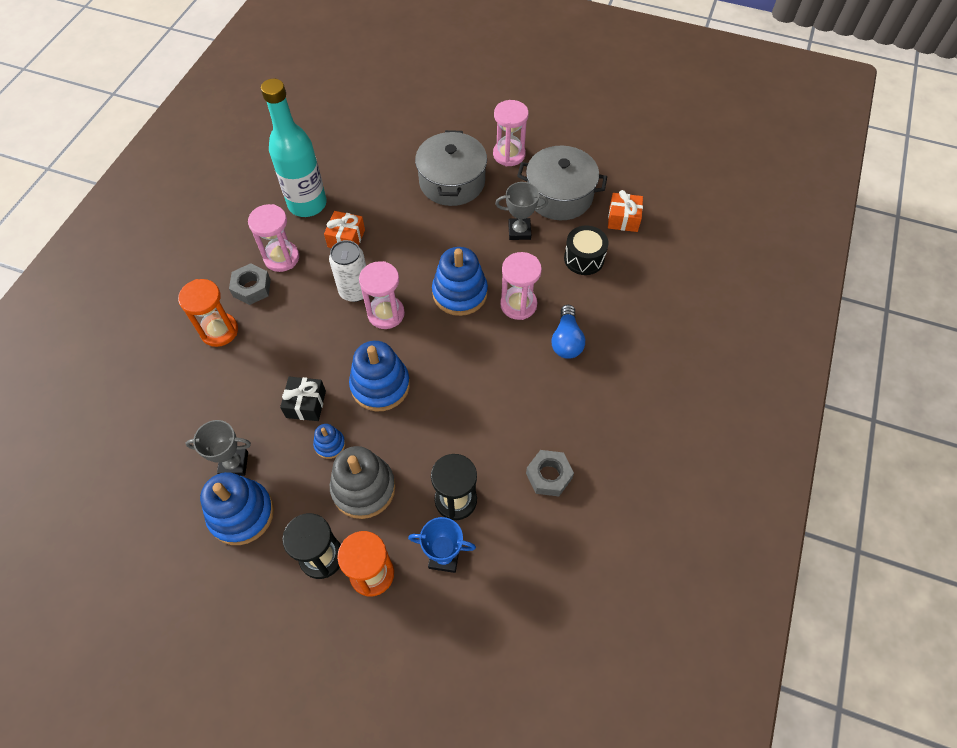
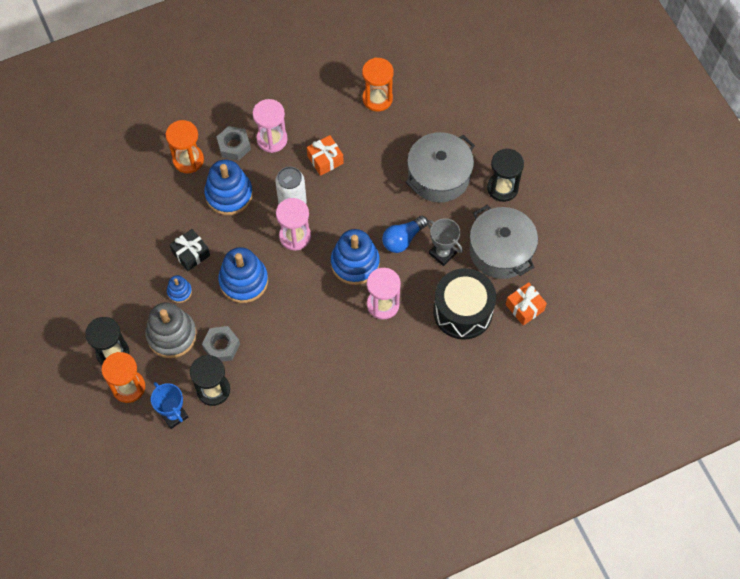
camera: 45 degrees right, 5 degrees up
grey trophy [185,420,251,476] -> none
blue stacking toy [200,472,274,545] -> blue stacking toy moved to [204,160,253,215]
turquoise bottle [261,79,327,217] -> none
pink hourglass [493,100,529,167] -> black hourglass [487,148,524,202]
grey nut [526,450,574,496] -> grey nut moved to [202,326,240,362]
blue light bulb [551,305,585,359] -> blue light bulb moved to [382,216,428,253]
black drum [564,225,608,275] -> black drum [433,268,496,340], size x1.60
none -> orange hourglass [362,58,394,112]

